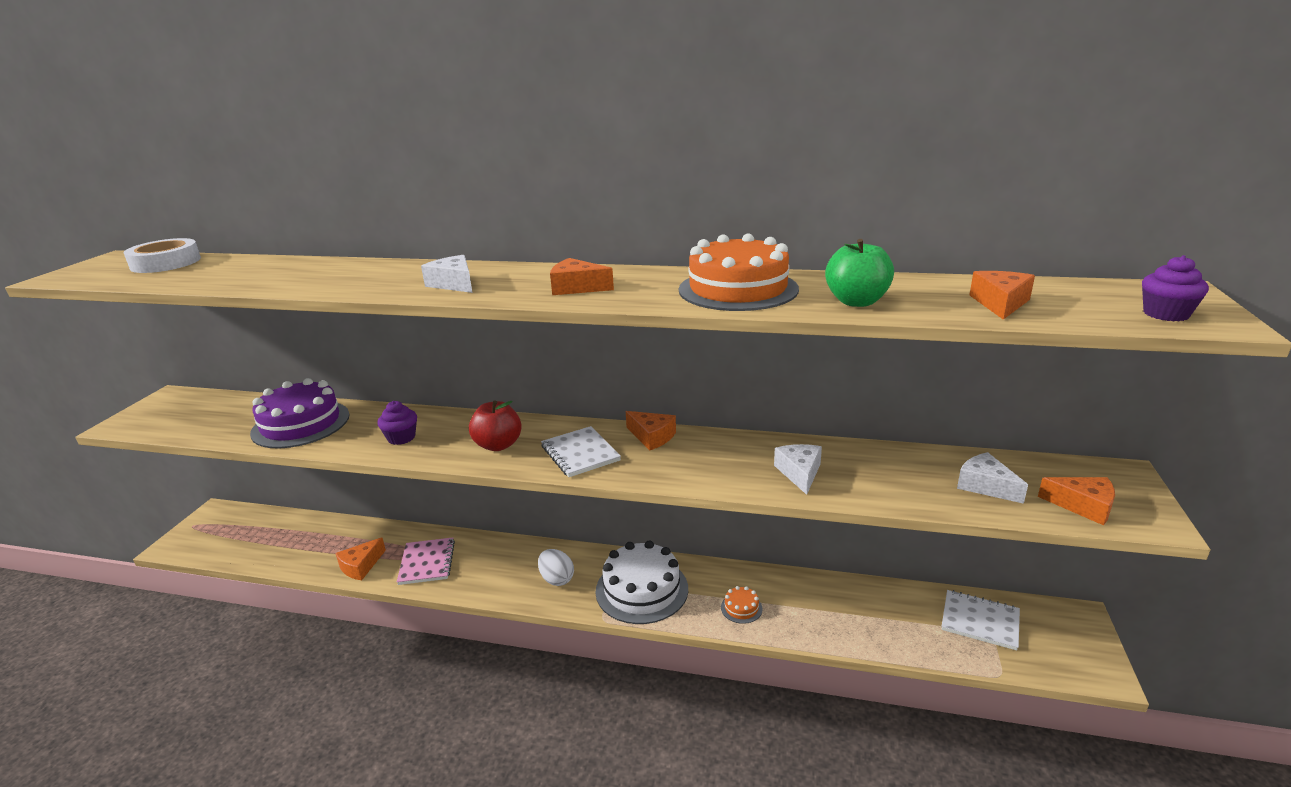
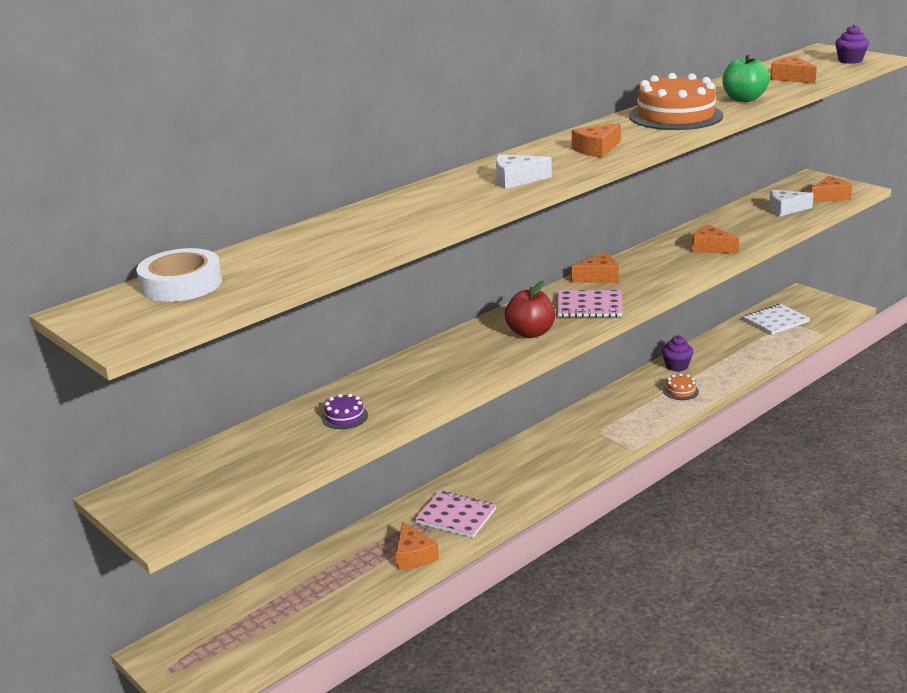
camera: 55 degrees left, 0 degrees up
purple cake [250,378,350,448] -> purple cake [321,393,368,429], size x0.43
purple cupcake [378,401,417,445] -> purple cupcake moved to [662,335,694,372]
white egg [538,549,574,586] -> none
white notebook [541,426,621,477] -> pink notebook [557,290,622,317]
white cake [596,541,688,624] -> none
white cheese [774,444,822,495] -> orange cheese [692,224,739,254]

